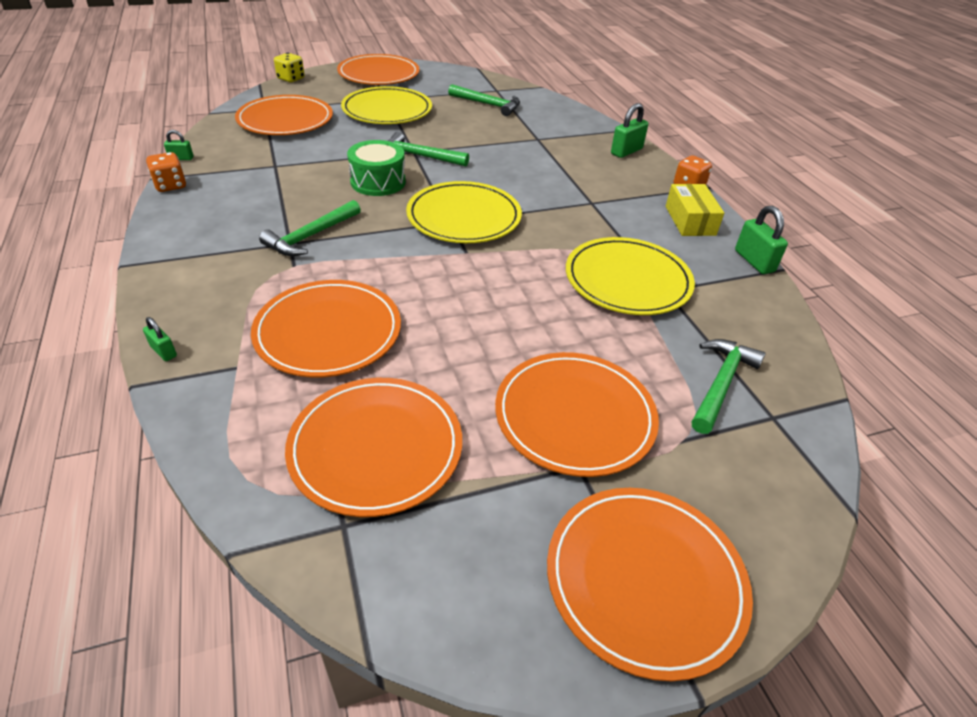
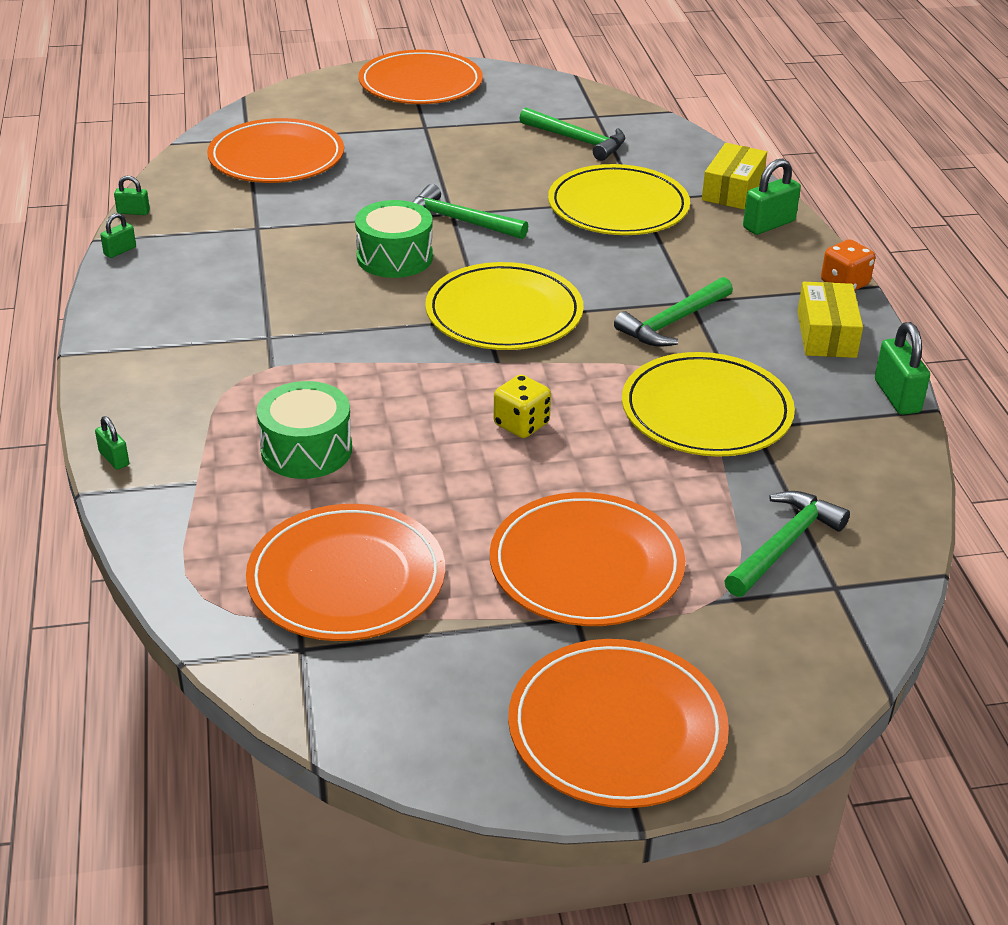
camera: 10 degrees right, 5 degrees down
orange dice [146,152,186,192] -> green padlock [100,213,136,258]
orange plate [251,280,401,377] -> green drum [257,381,352,479]
green hammer [259,200,361,256] -> green hammer moved to [614,277,733,347]
yellow dice [274,53,305,83] -> yellow dice moved to [493,375,551,438]
yellow plate [341,86,432,124] -> yellow plate moved to [548,164,690,235]
none -> yellow box [702,143,767,209]

